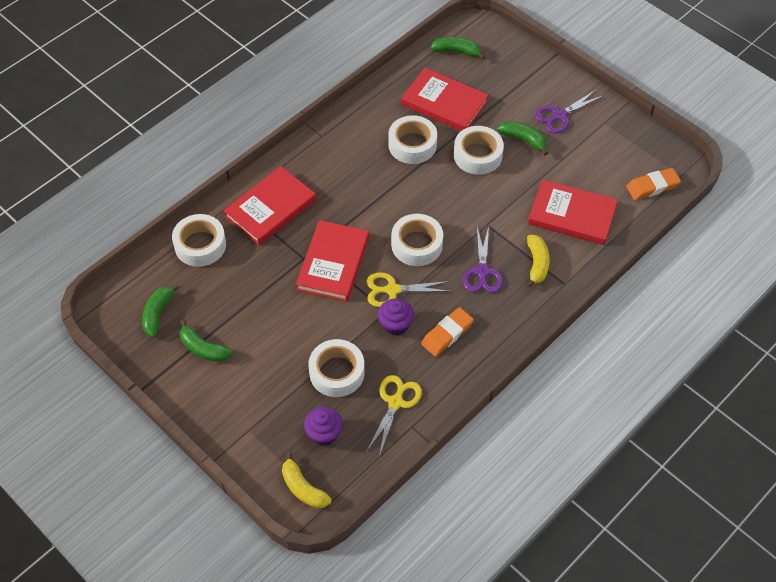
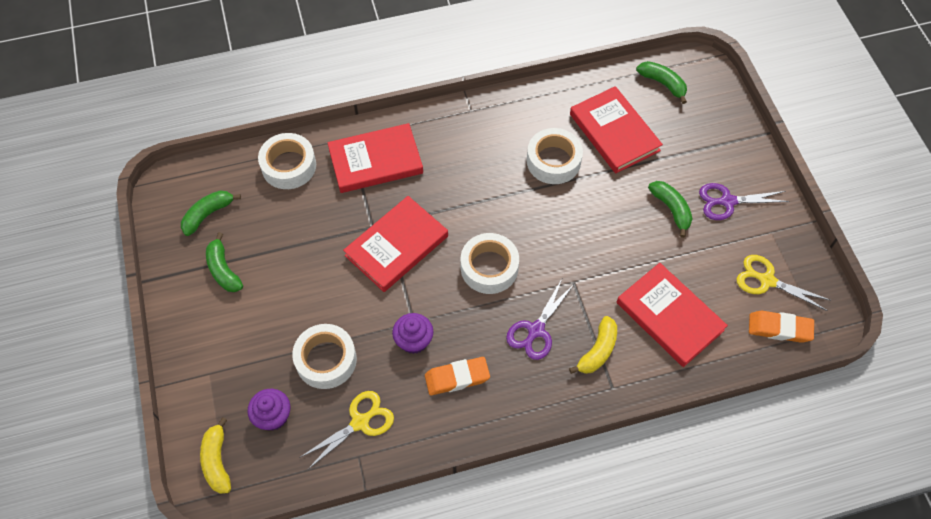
camera: 30 degrees right, 5 degrees up
yellow scissors [366,272,449,307] -> yellow scissors moved to [736,255,830,311]
white tape [454,126,504,175] -> none

